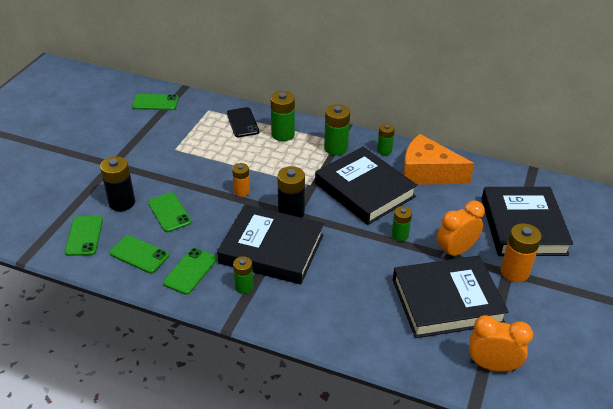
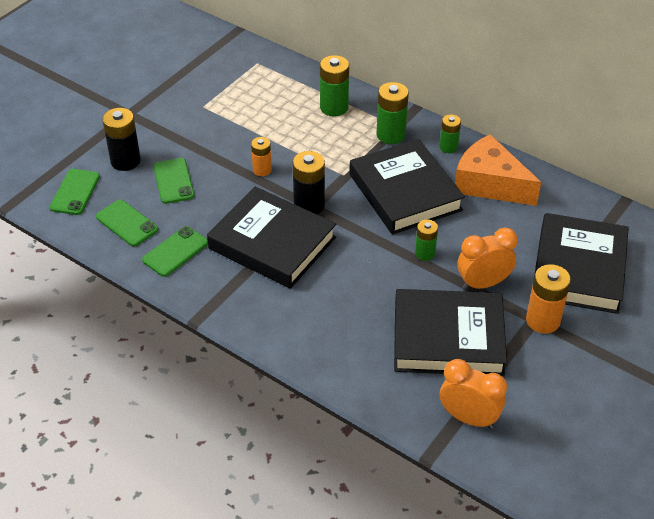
camera: 15 degrees right, 5 degrees up
green phone [132,94,179,110] -> none
black phone [227,107,259,137] -> none
green battery [233,256,253,294] -> none

